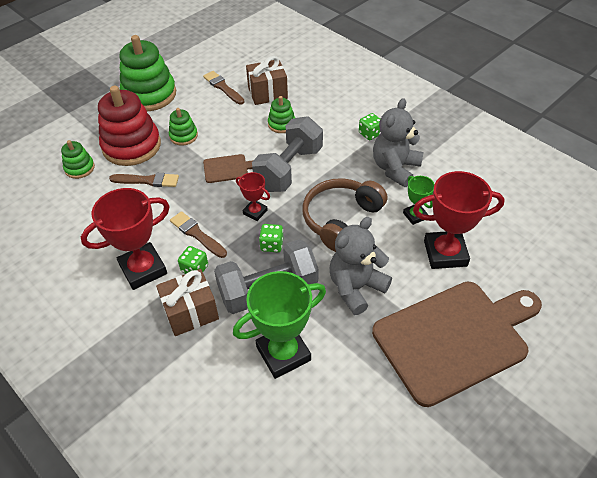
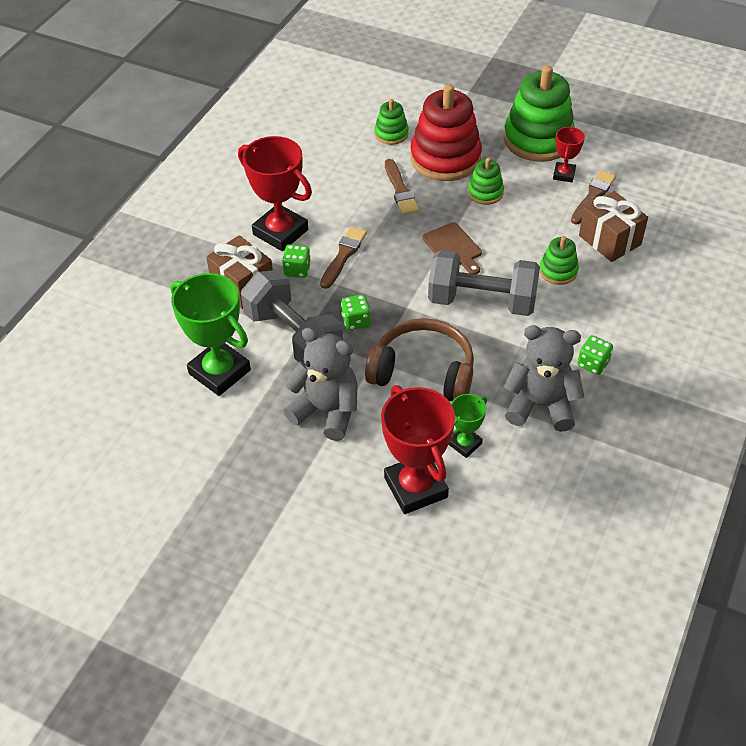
camera: 70 degrees right, 0 degrees up
red trophy [236,172,270,221] -> red trophy moved to [553,127,585,182]
brown cutting board [372,281,542,407] -> none

